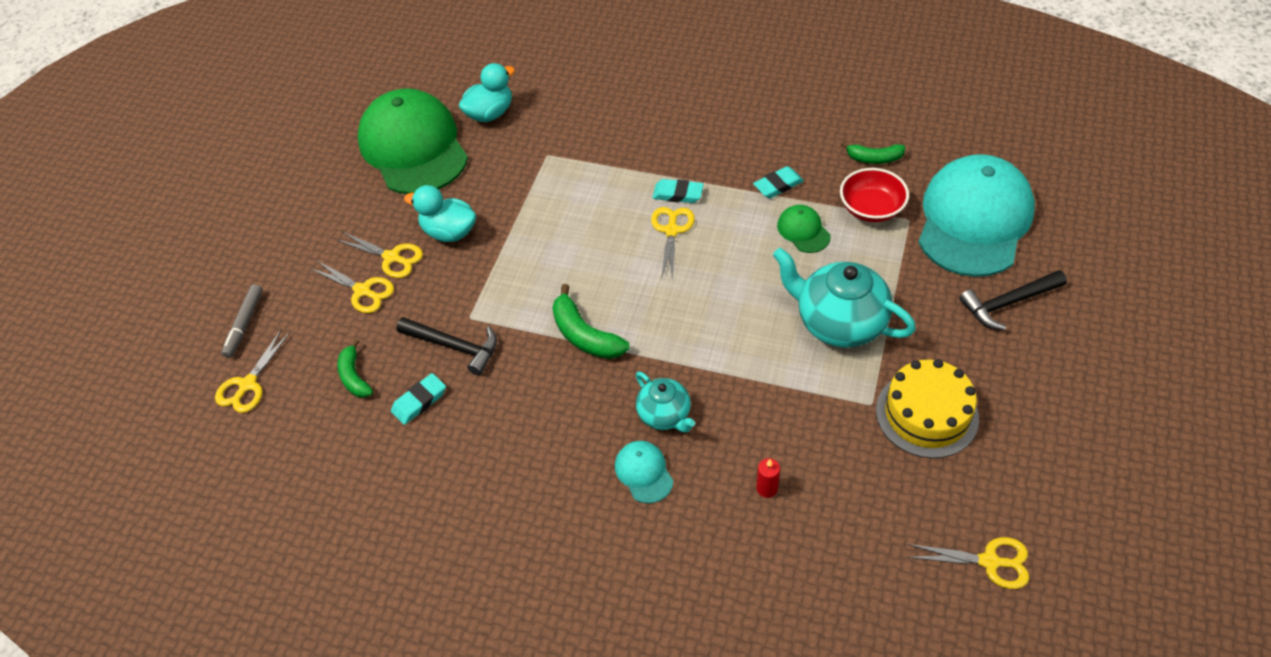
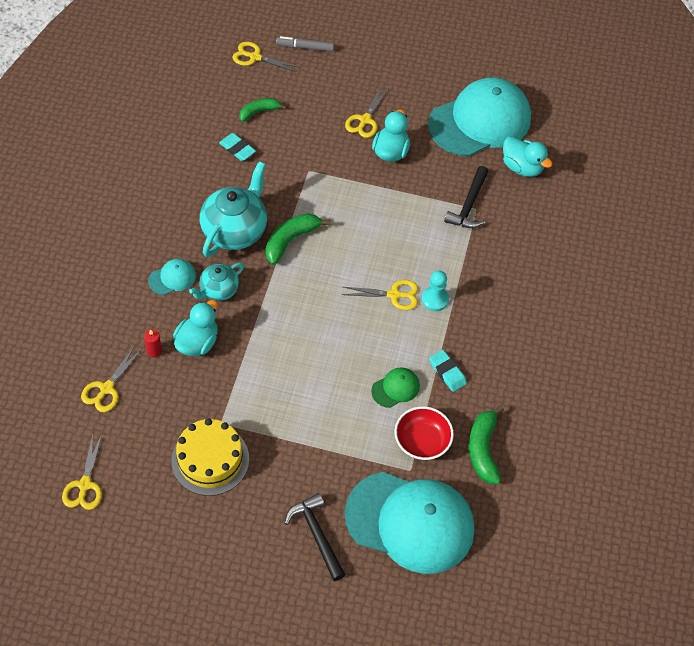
camera: 80 degrees right, 5 degrees up
yellow scissors [309,260,394,313] -> yellow scissors moved to [81,345,142,412]
green cap [358,88,468,194] -> turquoise cap [428,77,531,157]
black hammer [396,317,497,376] -> black hammer moved to [444,166,489,228]
turquoise eraser [652,179,704,203] -> turquoise pawn [422,271,449,311]
turquoise teapot [773,248,916,348] -> turquoise teapot moved to [200,161,267,257]
green banana [841,142,905,164] -> green banana [469,405,504,484], size x1.51
none -> turquoise duck [173,300,218,356]

